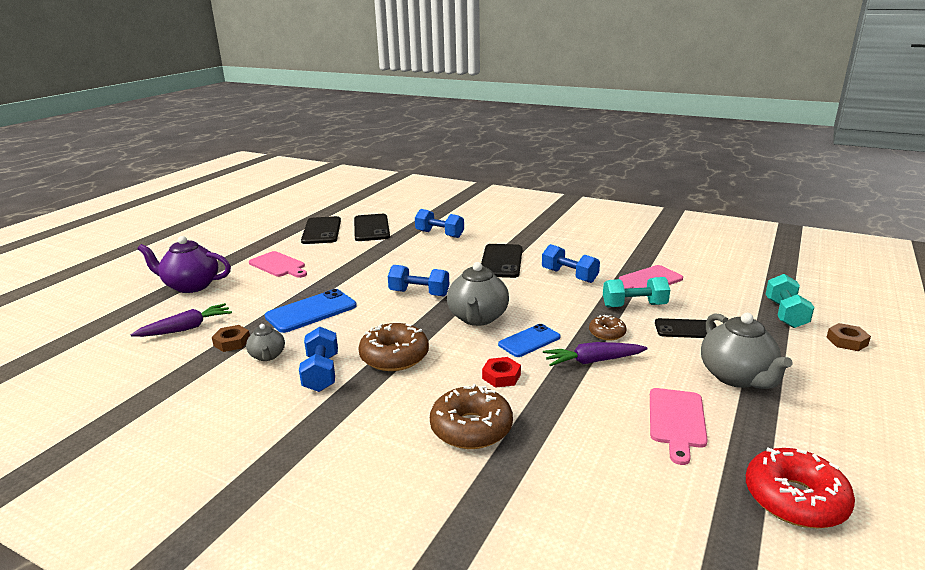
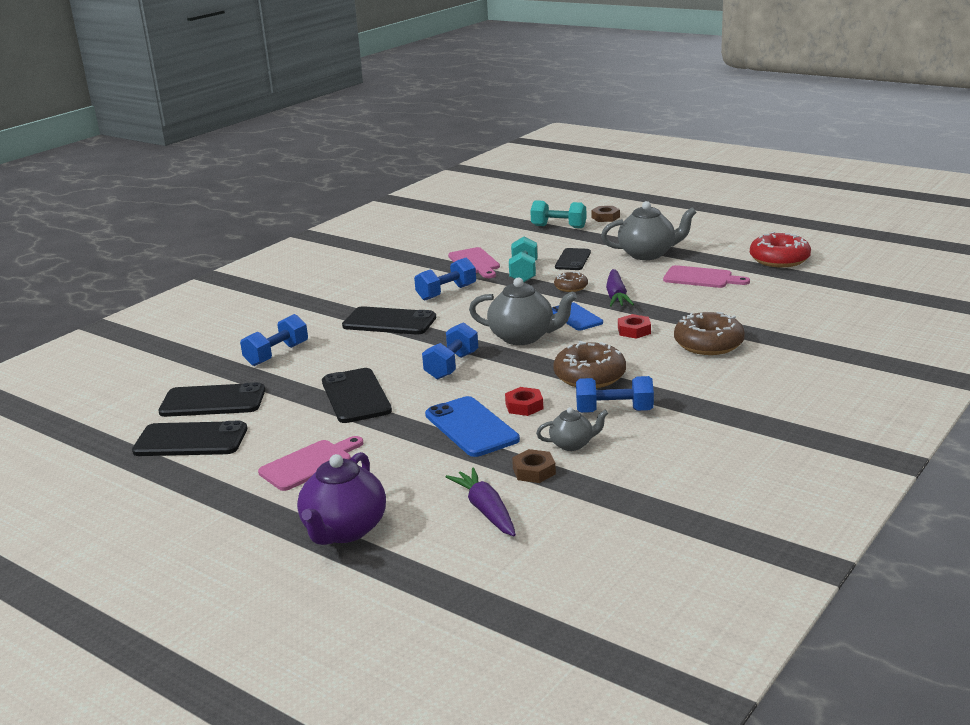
camera: 80 degrees left, 0 degrees up
none -> black phone [322,368,392,423]
none -> red nut [505,387,543,416]

